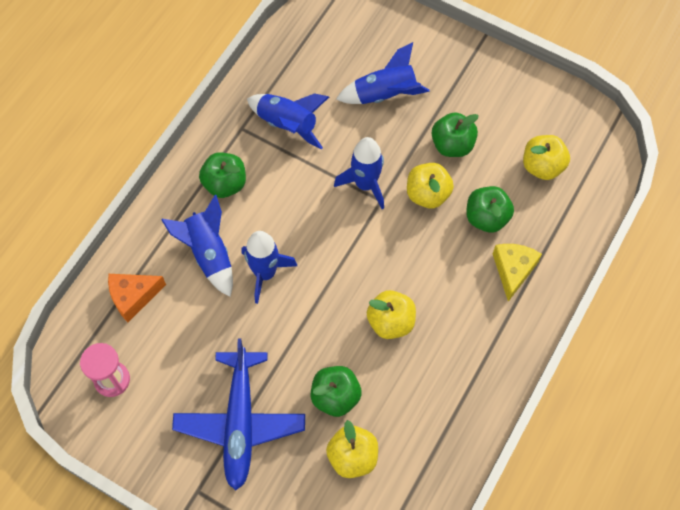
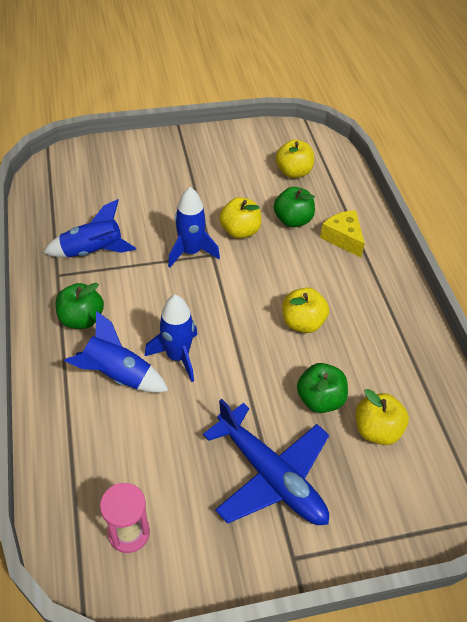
camera: 45 degrees left, 15 degrees down
orange cheese [108,274,166,322] -> none
blue rocket [336,42,430,104] -> none
green apple [432,113,479,157] -> none

